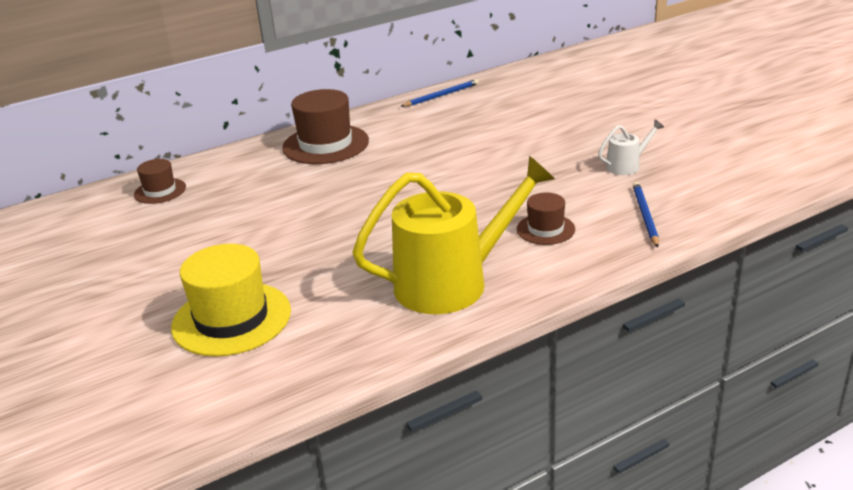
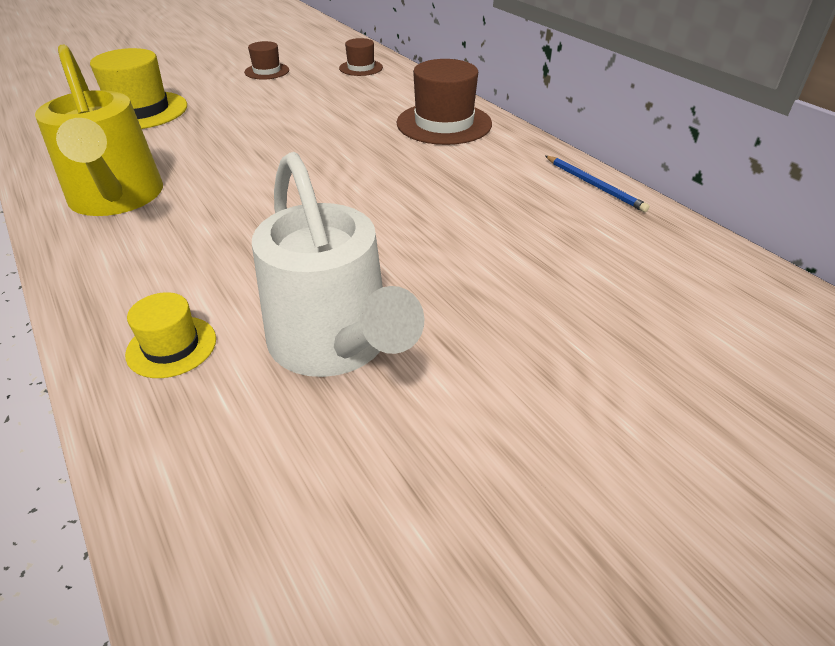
camera: 85 degrees right, 10 degrees up
brown hat [517,192,575,245] -> brown hat moved to [244,41,289,79]
white watering can [598,120,664,175] -> white watering can [252,152,424,377], size x2.30
blue pencil [633,182,659,248] -> yellow hat [125,292,216,378]

